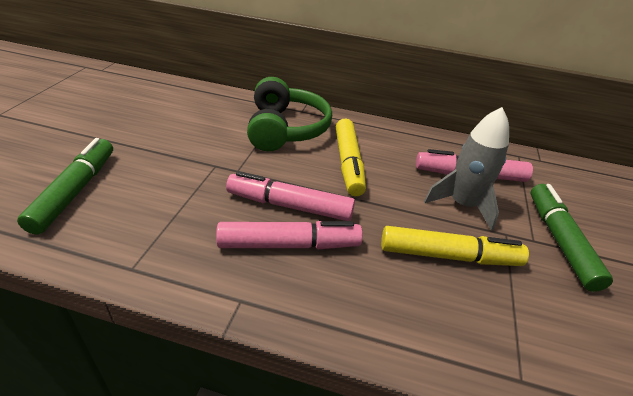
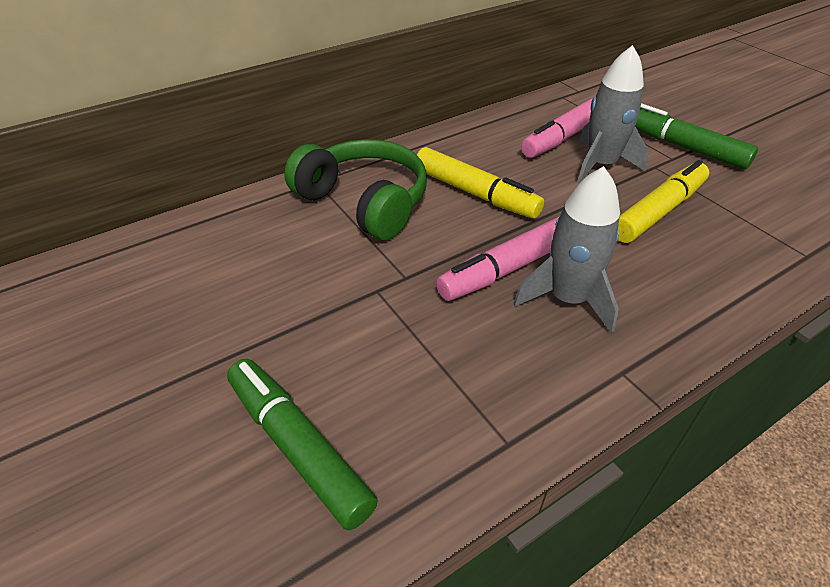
camera: 45 degrees left, 5 degrees up
pink marker [216,221,363,249] -> grey rocket [513,166,620,333]

